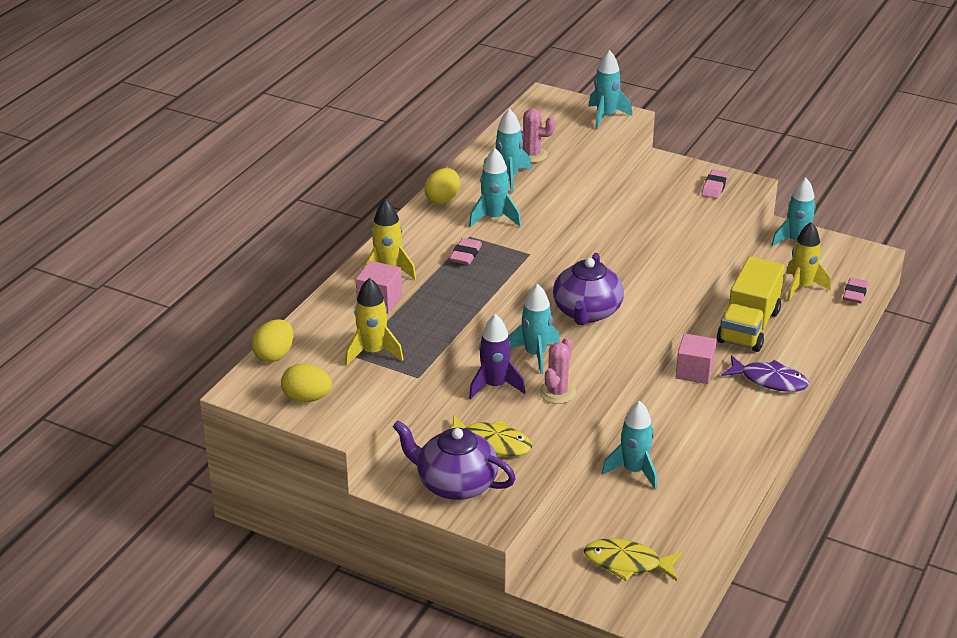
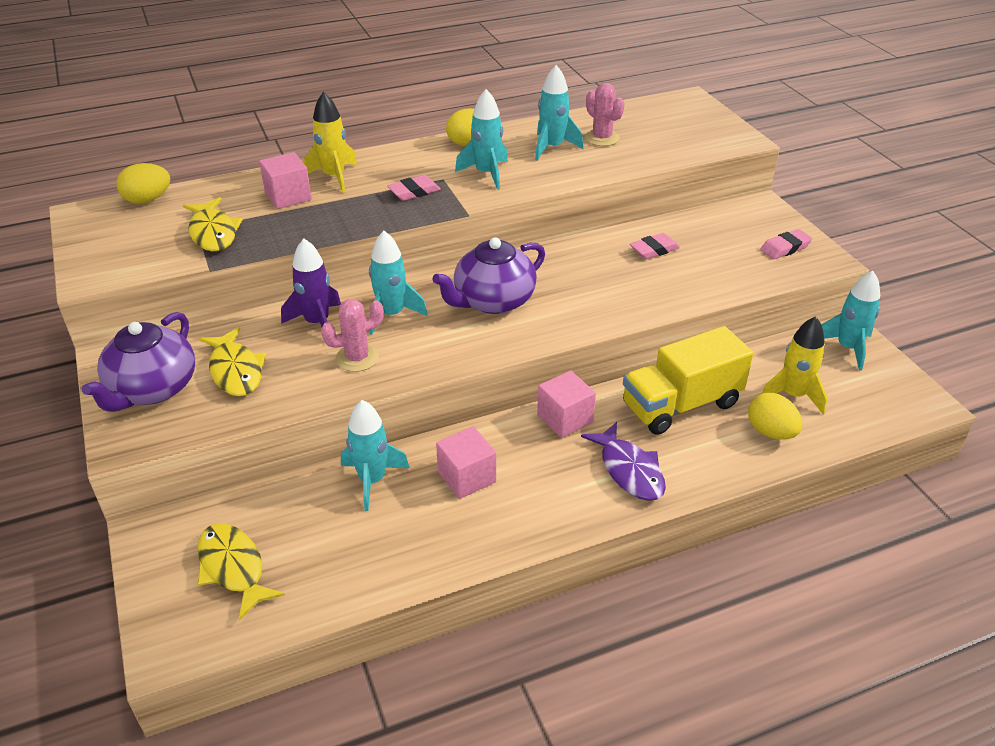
camera: 40 degrees right, 5 degrees up
yellow egg [281,363,332,403] -> yellow egg moved to [748,393,803,440]
yellow rocket [345,278,404,366] -> yellow fish [183,197,243,251]
purple teapot [393,420,516,500] -> purple teapot turned 135 degrees counterclockwise [82,312,195,412]
turquoise rocket [589,50,632,129] -> none
pink eraser [843,278,868,304] -> pink eraser moved to [630,233,680,259]
none -> pink cube [436,426,496,499]

